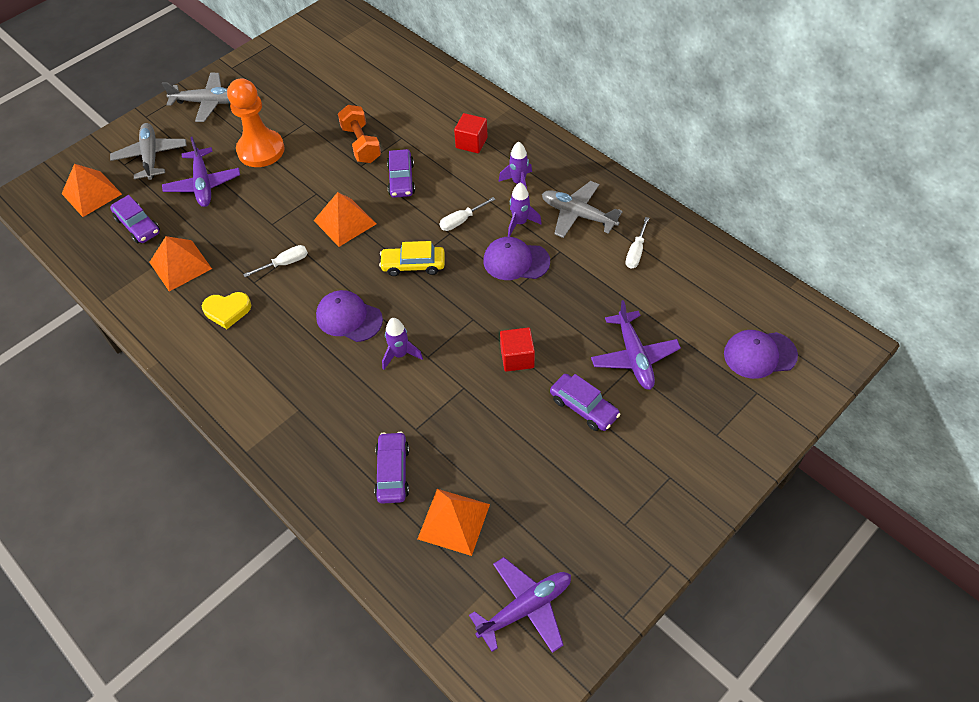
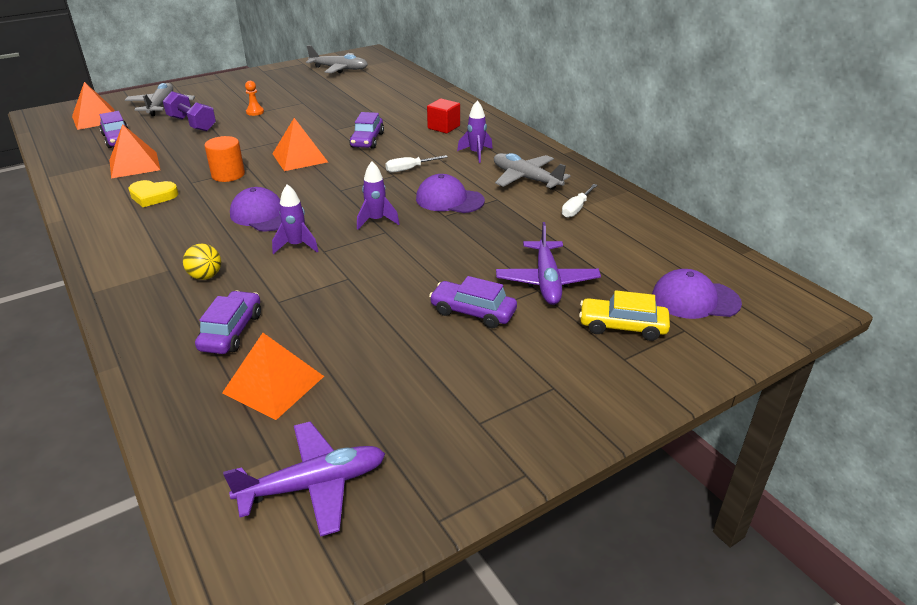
camera: 10 degrees right, 20 degrees down
grey plane [162,73,230,122] -> grey plane moved to [306,45,368,73]
purple plane [162,137,240,207] -> purple dumbbell [163,91,216,132]
orange pawn [227,78,285,167] -> orange pawn [245,81,264,116], size x0.41
white screwdriver [243,245,308,277] -> orange cylinder [204,136,245,182]
orange dumbbell [338,105,381,163] -> none
yellow car [379,241,445,276] -> yellow car moved to [579,290,670,341]
red cube [500,327,535,372] -> none
purple rocket [508,182,542,237] -> purple rocket moved to [357,162,399,230]
purple car [550,374,621,431] -> purple car turned 150 degrees clockwise [429,276,517,329]
none -> yellow ball [183,244,221,280]

